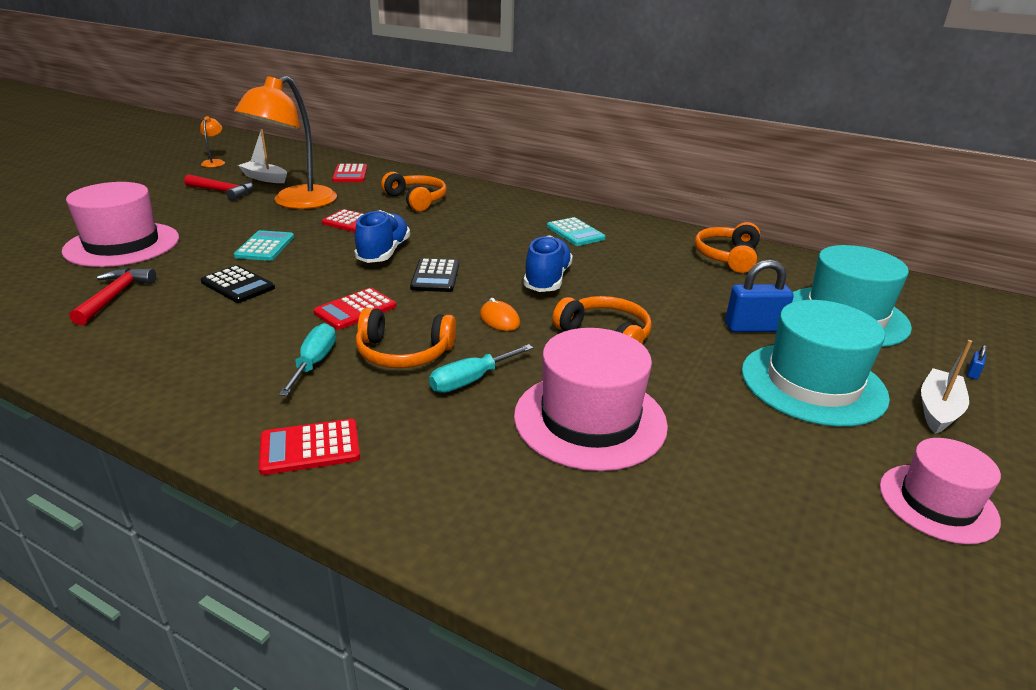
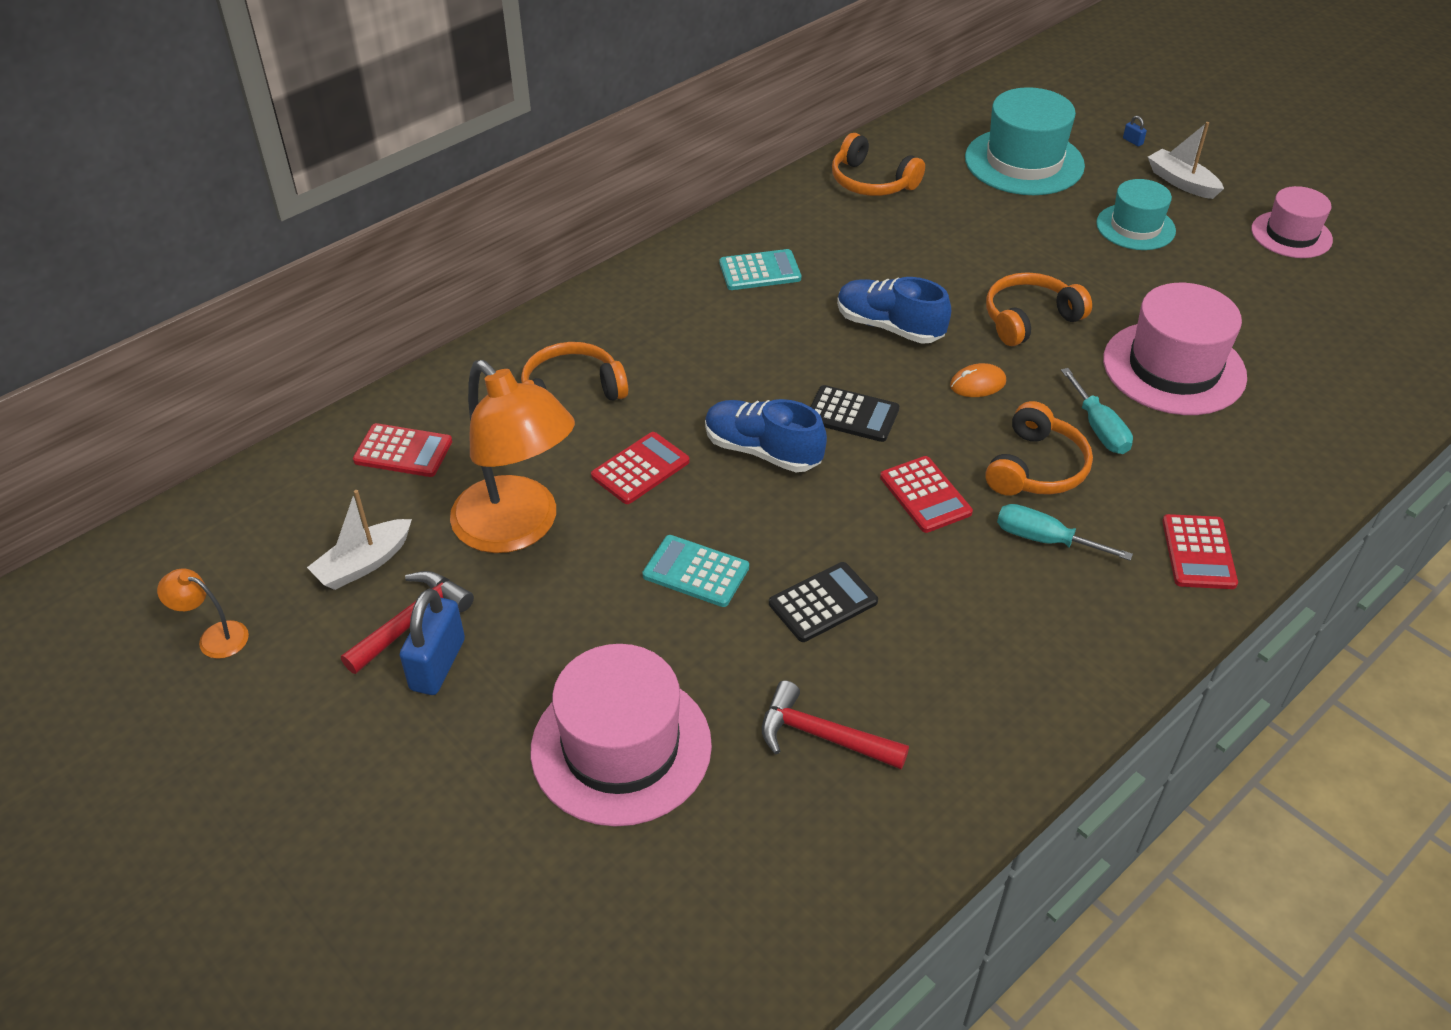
camera: 70 degrees left, 15 degrees up
blue padlock [725,260,794,332] -> blue padlock moved to [400,589,465,695]
turquoise hat [742,300,890,427] -> turquoise hat [1096,179,1176,250], size x0.62

